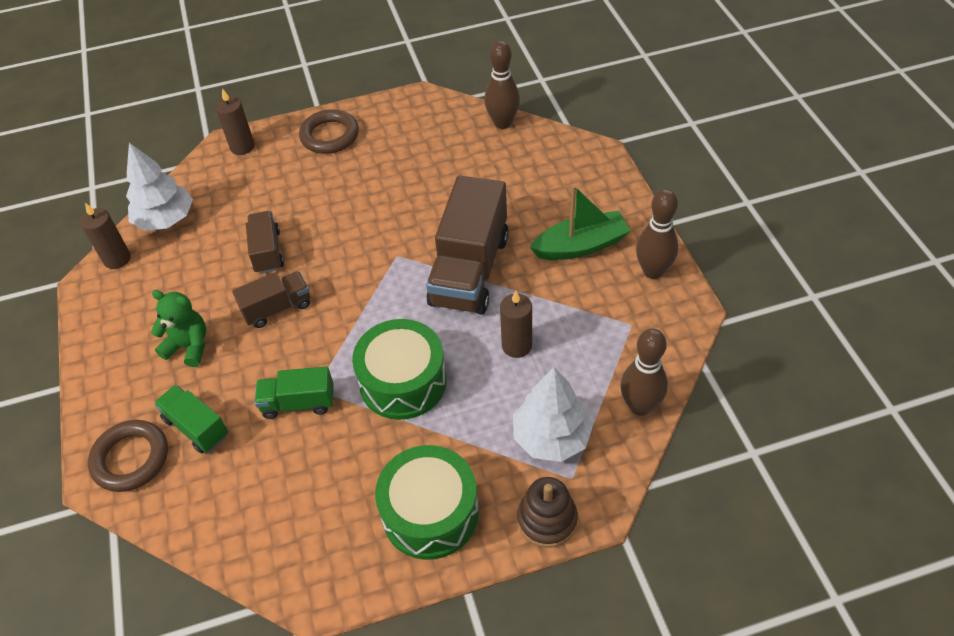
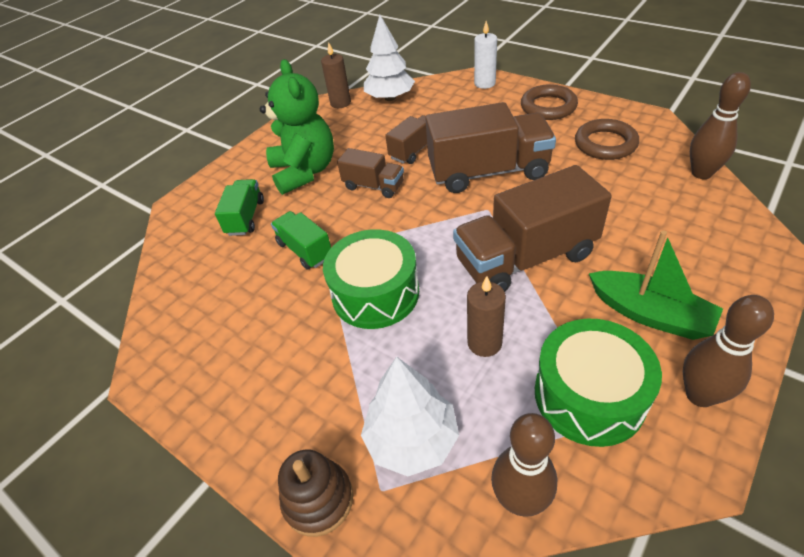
camera: 55 degrees right, 5 degrees down
brown ring [88,420,168,492] -> brown ring moved to [575,119,639,160]
green teddy bear [151,290,206,367] -> green teddy bear [260,59,334,195], size x1.70
brown candle [215,88,255,155] -> white candle [474,21,497,89]
green drum [375,445,479,560] -> green drum moved to [535,319,662,447]
none -> brown truck [425,102,556,193]

